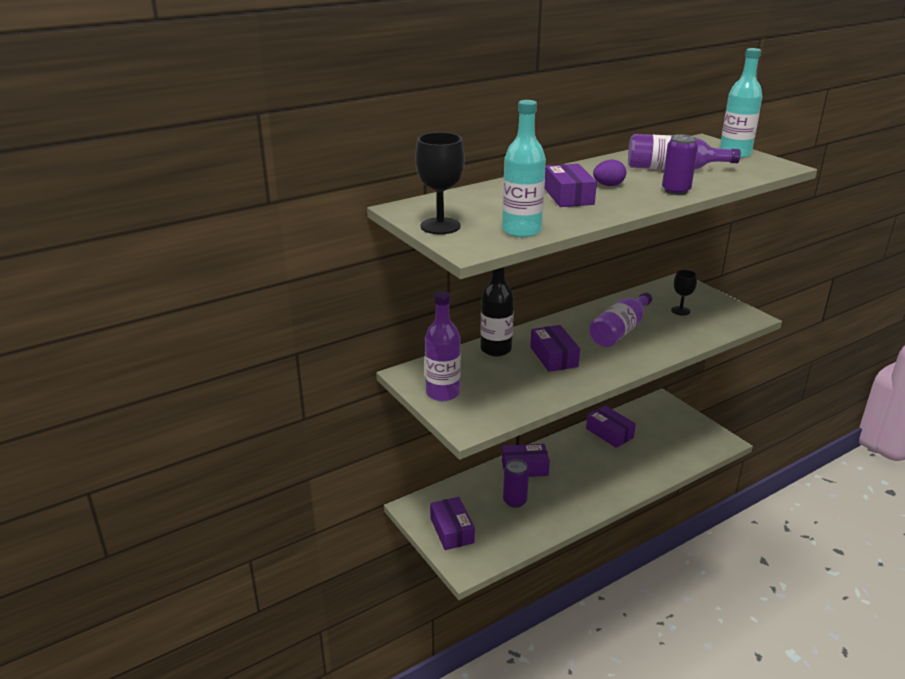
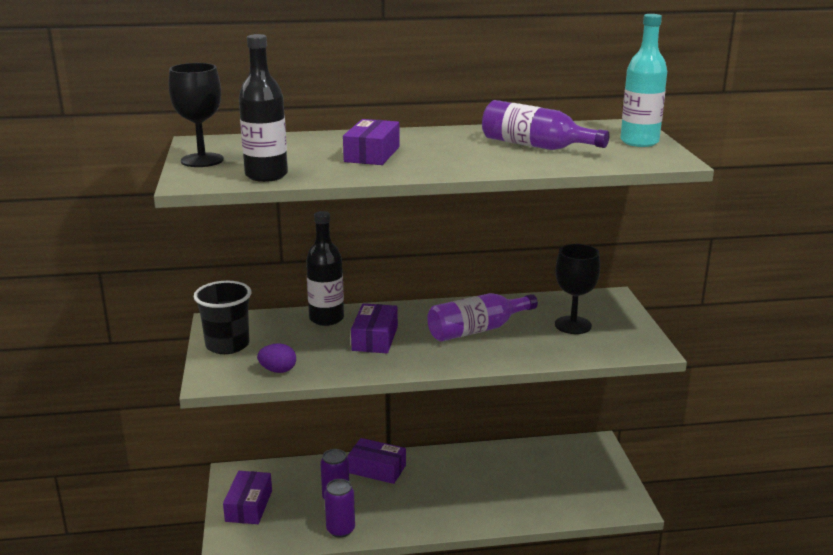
camera: 25 degrees right, 5 degrees down
purple bottle [425,291,461,401] -> black cup [194,281,251,354]
turquoise bottle [502,100,546,237] -> black bottle [239,34,288,182]
purple box [586,405,636,448] -> none
purple egg [593,160,626,186] -> purple egg moved to [257,343,296,373]
purple can [662,134,698,195] -> purple can moved to [324,479,355,538]
black goblet [671,270,697,316] -> black goblet [555,244,600,334], size x1.61

